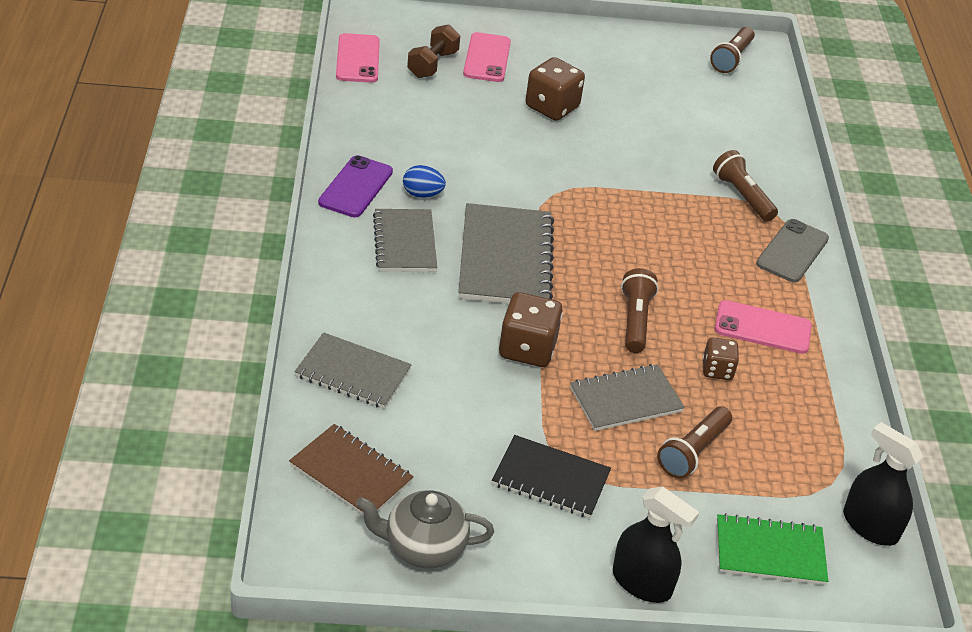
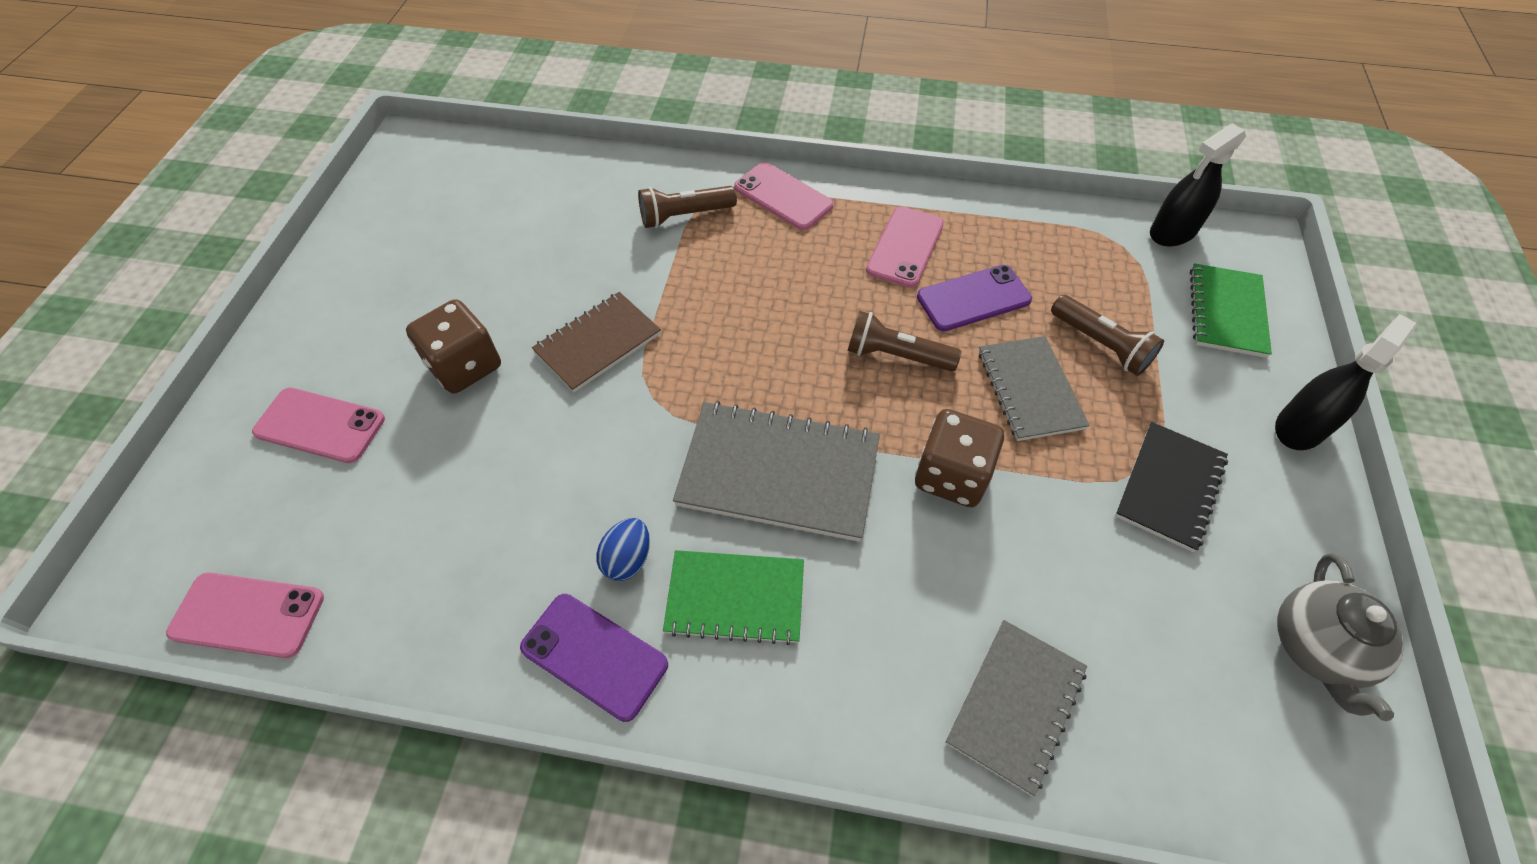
camera: 75 degrees left, 15 degrees up
brown notebook [289,424,414,516] -> brown notebook moved to [532,292,661,392]
grey notebook [373,209,437,272] -> green notebook [663,550,804,645]
brown dumbbell [407,24,460,78] -> none
brown dice [703,337,739,380] -> purple phone [917,265,1032,331]
brown flashlight [710,27,755,73] -> none
grey phone [756,219,829,283] -> pink phone [734,162,834,230]

